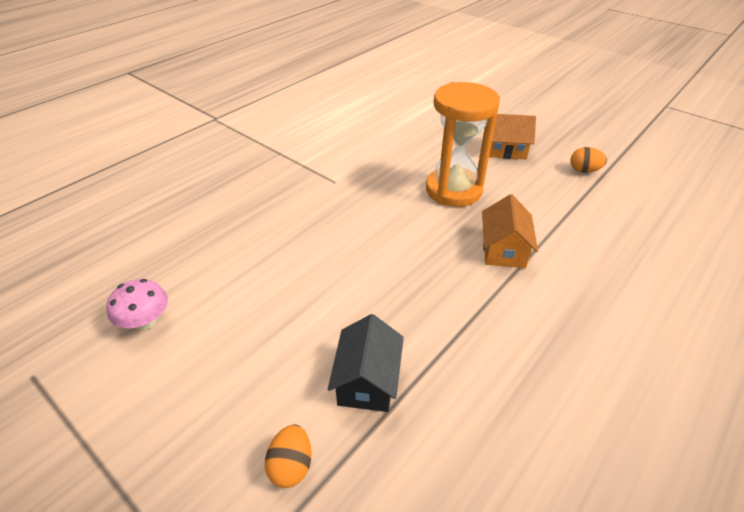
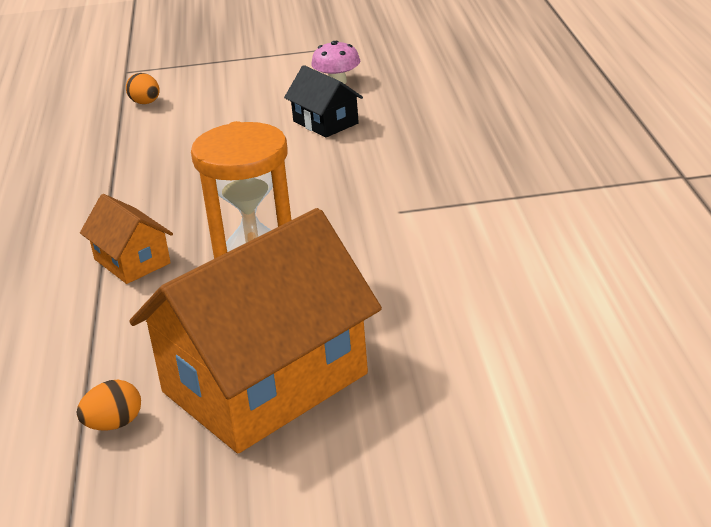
camera: 135 degrees right, 10 degrees down
black house [328,314,404,412] -> black house moved to [284,65,363,138]
orange house [489,114,536,159] -> orange house [129,208,382,453], size x2.14

